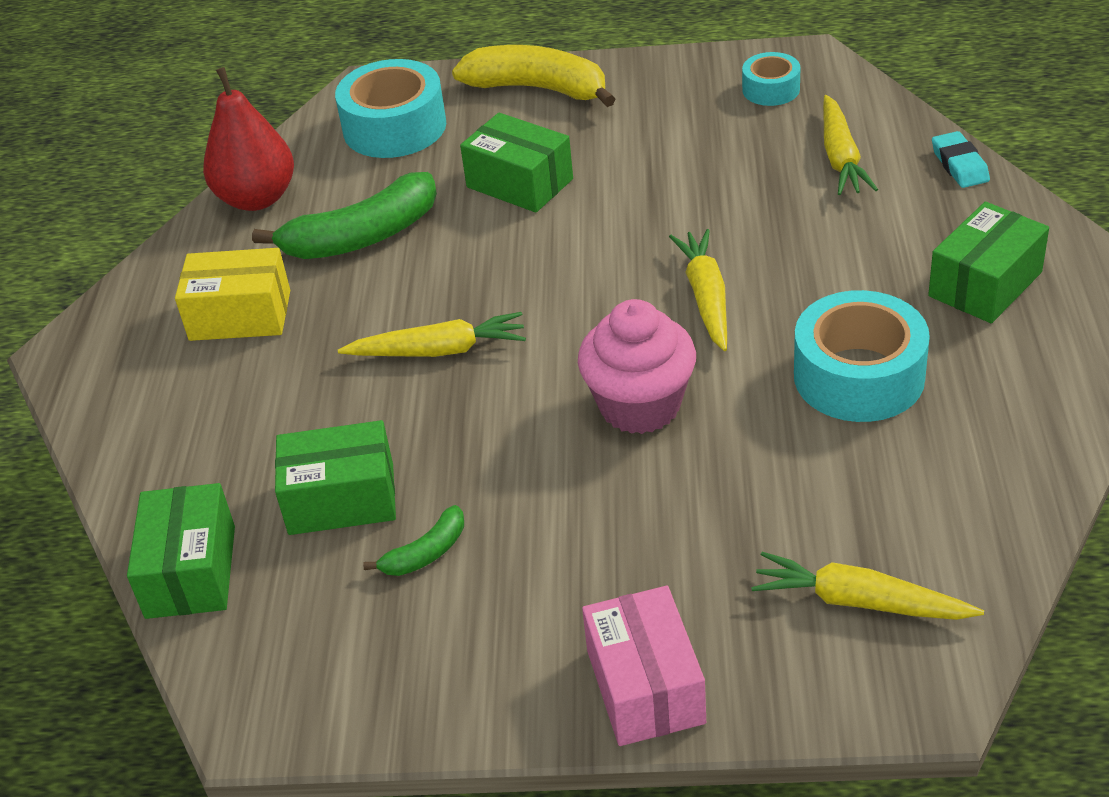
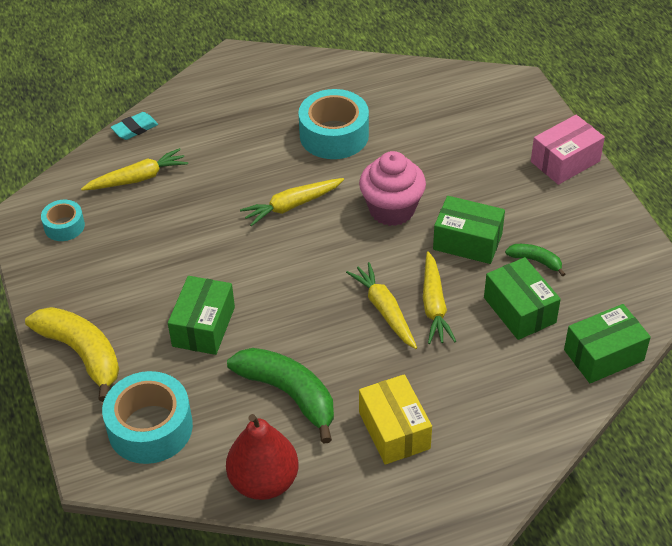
camera: 115 degrees left, 5 degrees up
yellow banana [452,45,615,107] -> yellow banana turned 135 degrees clockwise [25,307,119,402]
yellow carrot [751,552,984,620] -> yellow carrot moved to [423,251,456,344]
green box [928,202,1049,323] -> green box moved to [433,196,505,264]

